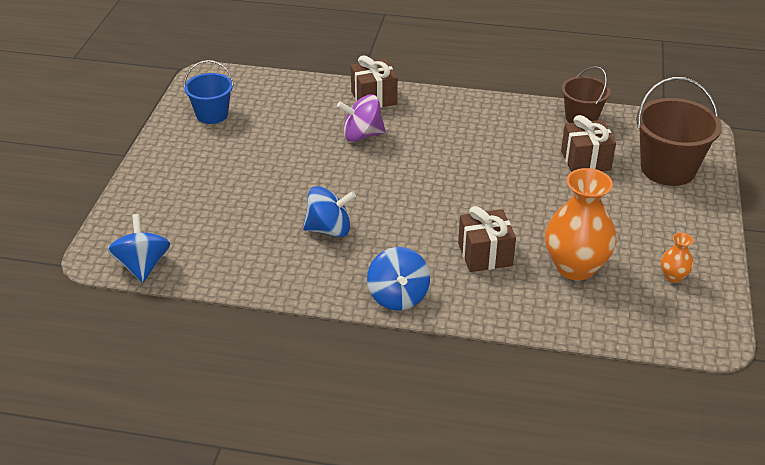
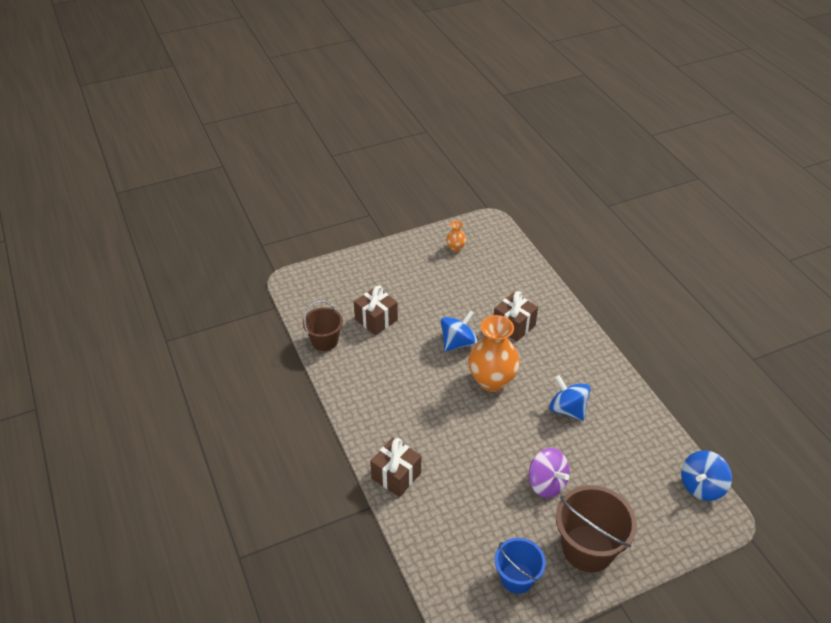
camera: 125 degrees left, 5 degrees up
purple spinning top [337,94,386,142] -> purple spinning top moved to [529,448,570,498]
blue spinning top [367,247,430,310] -> blue spinning top moved to [441,310,477,352]
orange vase [545,168,616,281] -> orange vase moved to [468,315,520,392]
brown bucket [636,77,722,186] -> brown bucket moved to [556,485,637,572]

